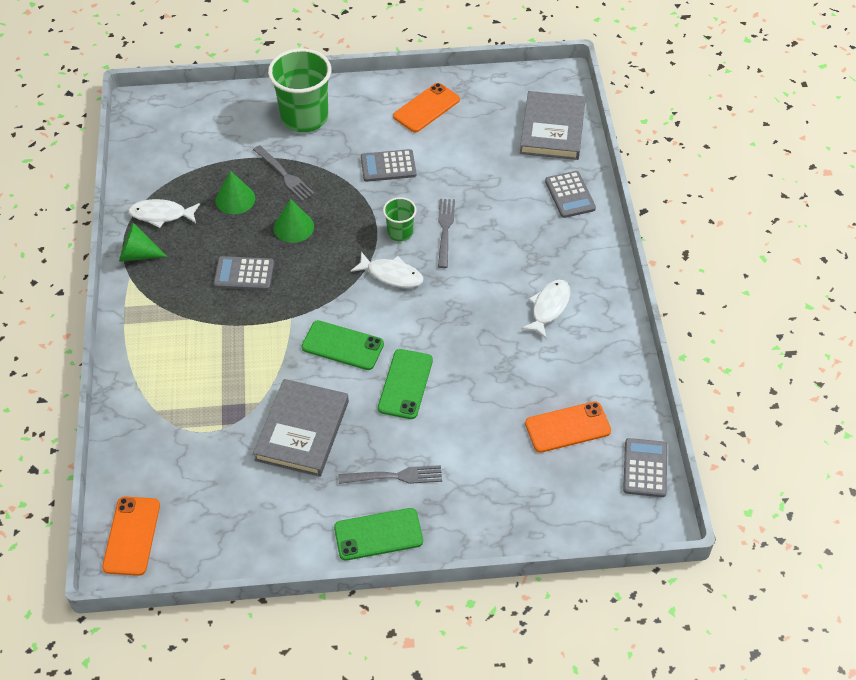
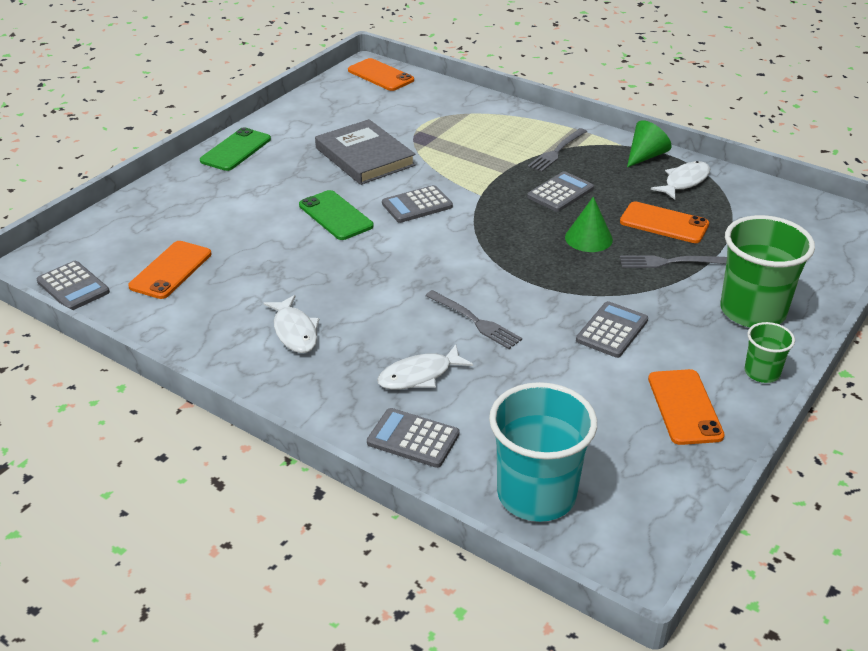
camera: 130 degrees right, 15 degrees down
green cone [215,171,255,214] -> orange phone [620,201,709,243]
green phone [302,320,384,370] -> grey calculator [382,185,453,223]
grey fork [339,465,442,484] -> grey fork moved to [528,128,587,172]
white fish [351,252,423,288] -> white fish moved to [377,345,473,390]
green cup [383,197,417,241] -> green cup moved to [745,322,795,383]
grey book [520,91,586,160] -> turquoise cup [489,382,597,522]

